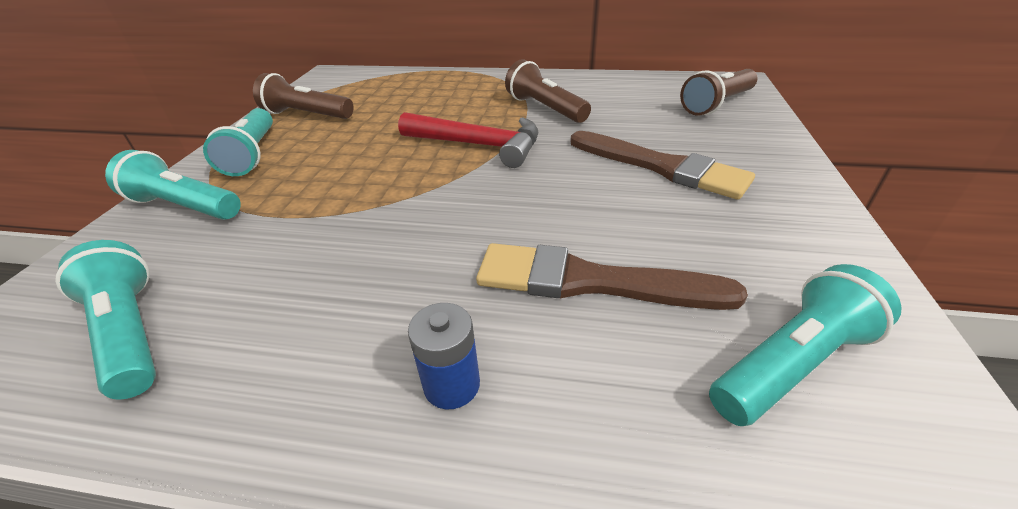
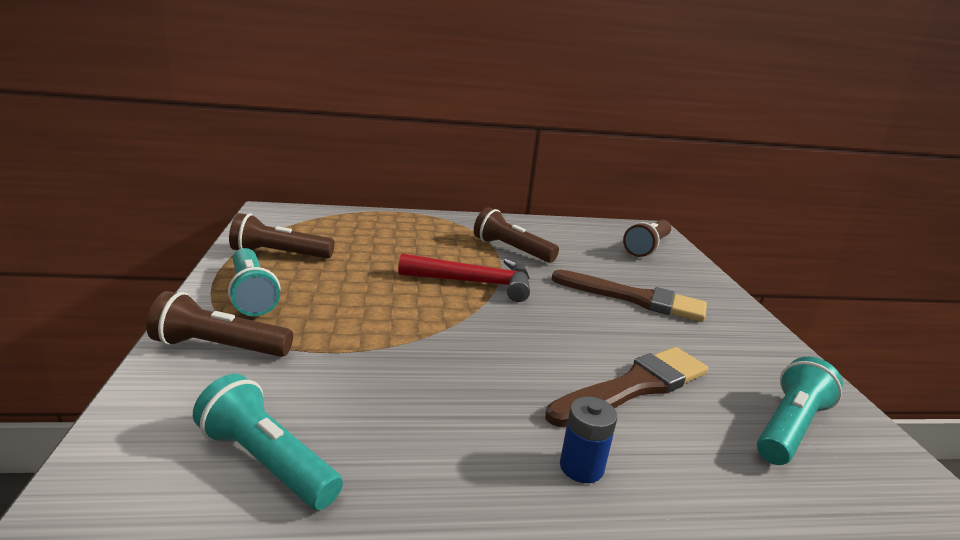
camera: 20 degrees left, 15 degrees down
turquoise flashlight [105,150,241,220] -> brown flashlight [146,291,293,357]
brown brush [476,243,748,310] -> brown brush turned 150 degrees clockwise [545,347,708,427]

